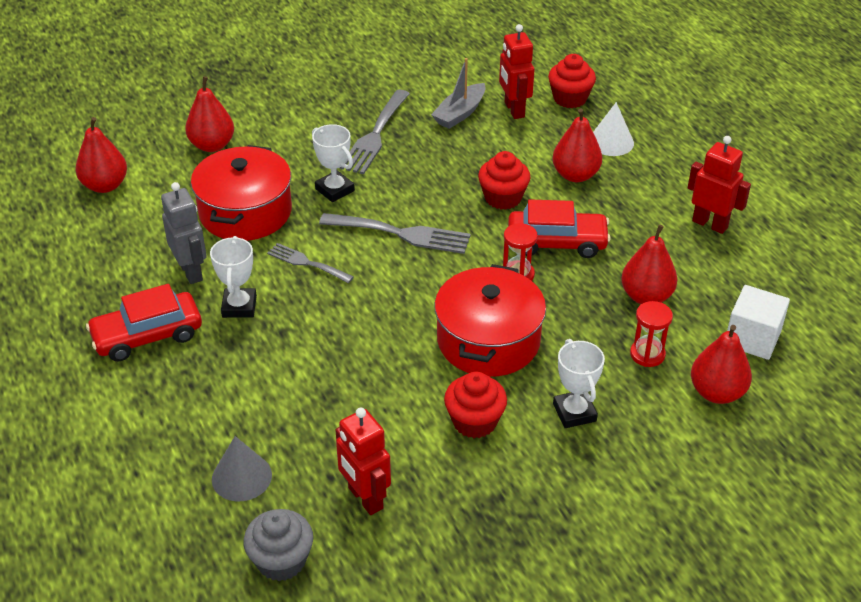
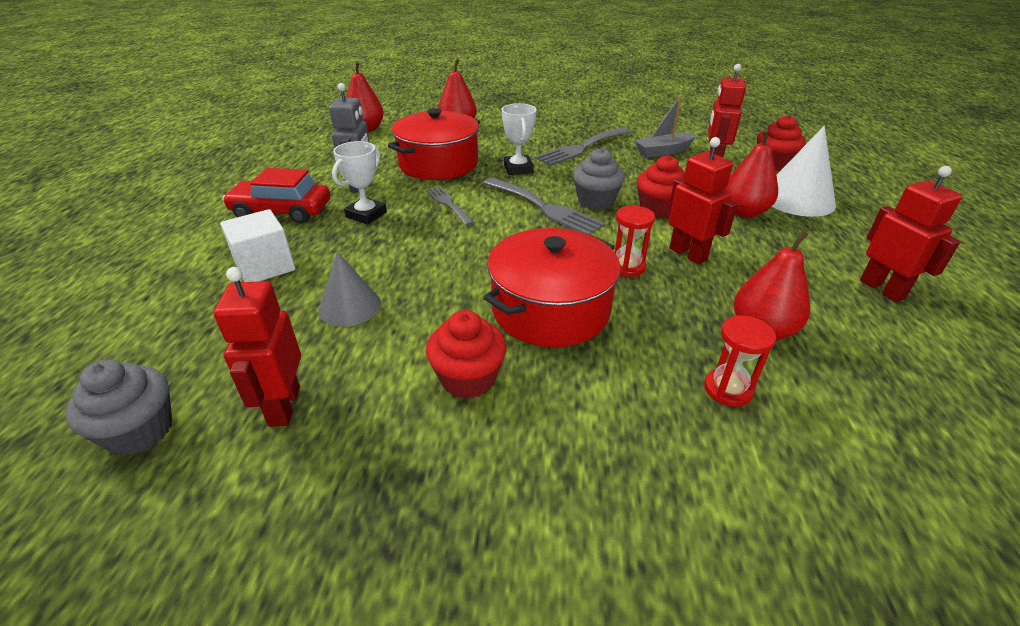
camera: 30 degrees right, 5 degrees down
grey cone [212,436,272,502] -> grey cone moved to [318,252,381,327]
red car [508,199,611,258] -> red robot [669,137,738,264]
white trophy [553,339,605,428] -> none
white cone [593,102,634,156] -> white cone [772,126,836,217], size x1.51
red pear [691,325,752,404] -> none
white cube [727,285,790,360] -> white cube moved to [220,209,295,282]
none -> grey cupcake [573,148,625,210]

